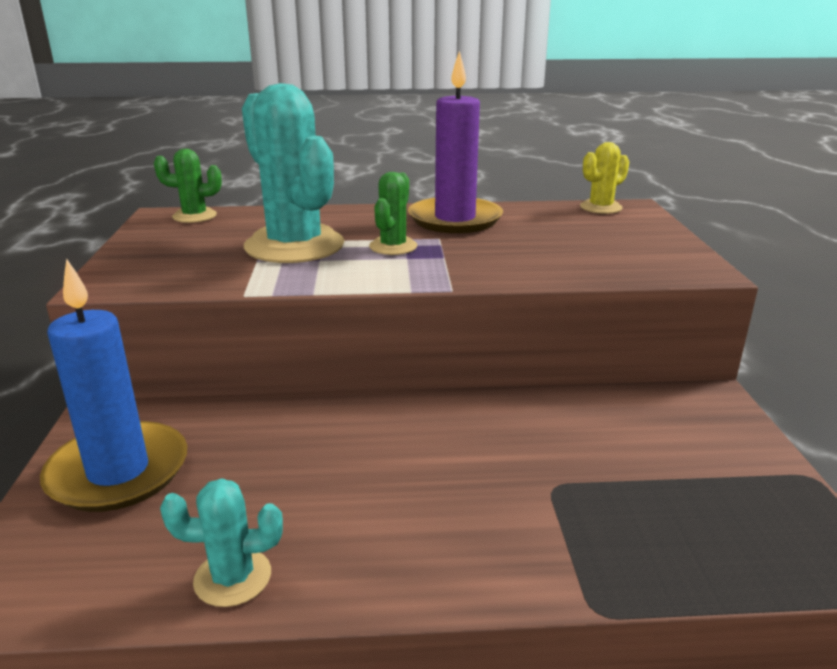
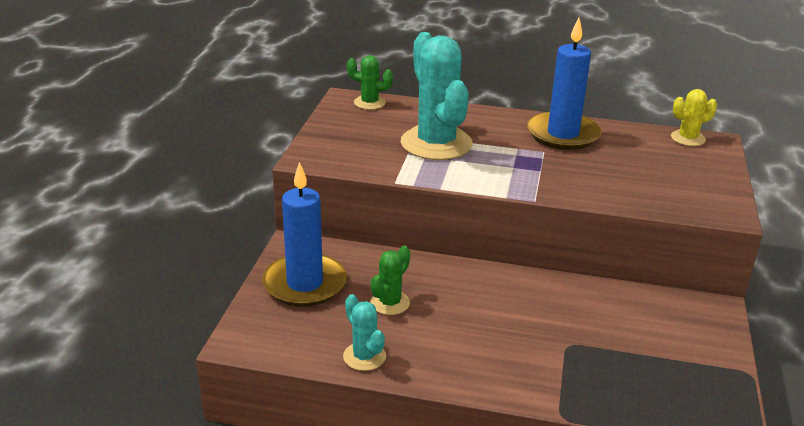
camera: 15 degrees right, 5 degrees up
turquoise cactus [160,478,283,607] -> turquoise cactus turned 45 degrees clockwise [343,294,386,371]
green cactus [369,172,417,255] -> green cactus moved to [370,246,410,315]
purple candle [408,51,503,233] -> blue candle [527,17,602,150]

